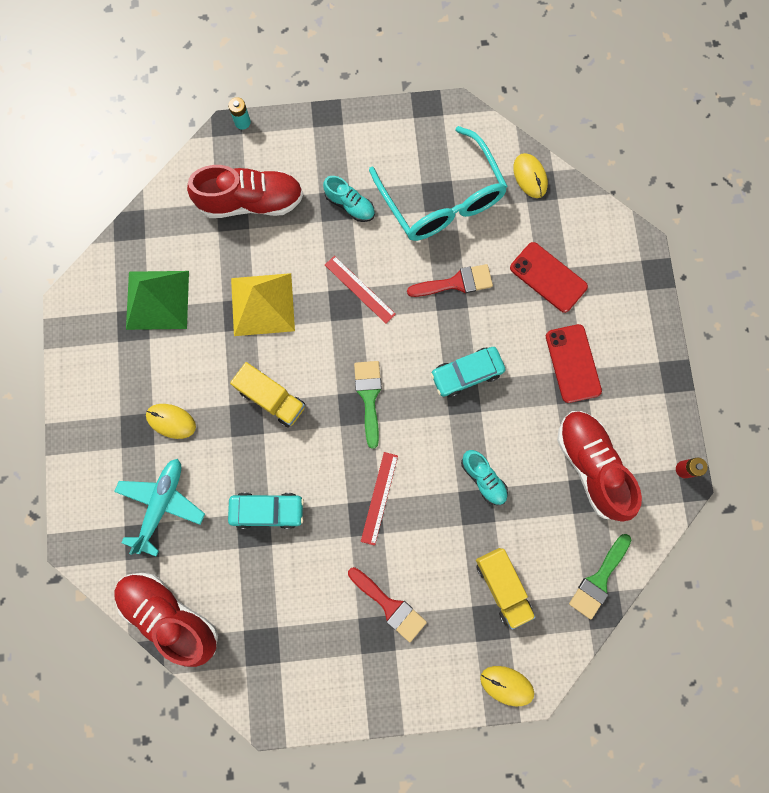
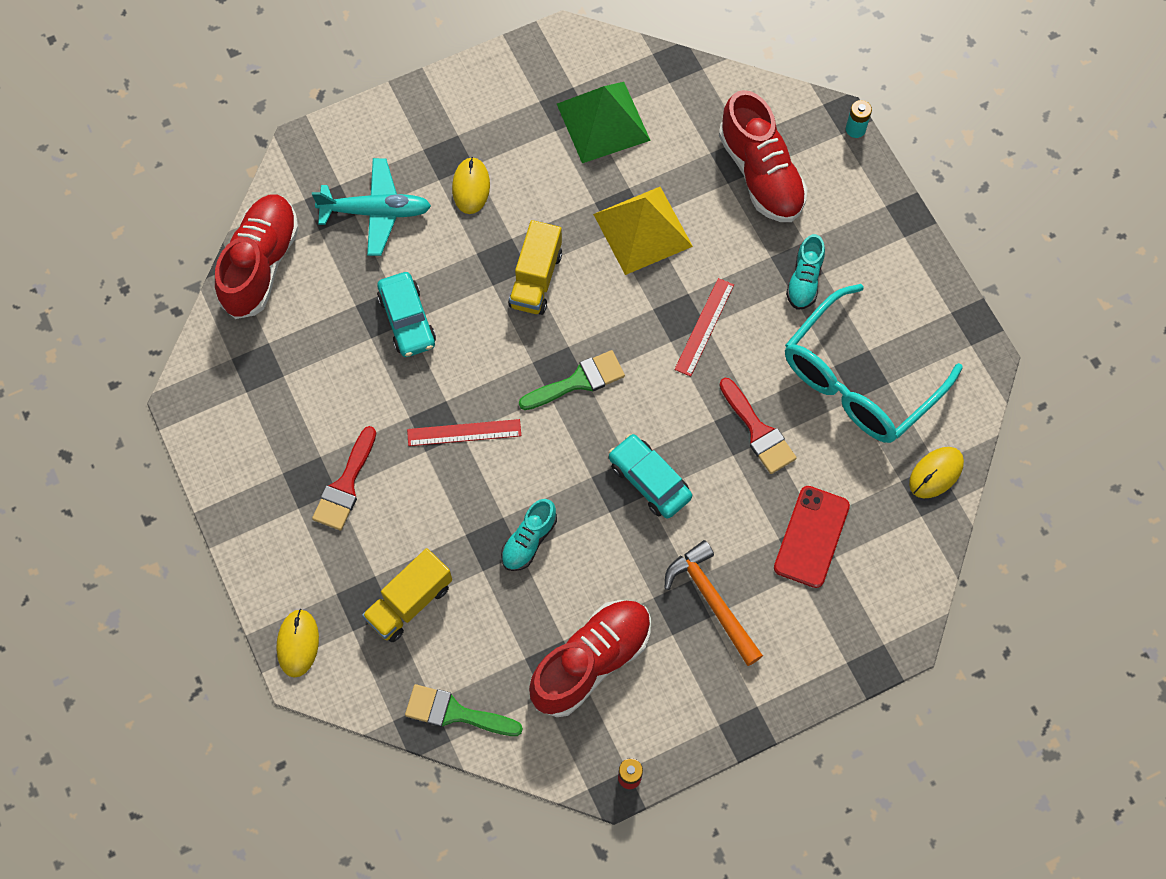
camera: 70 degrees right, 10 degrees down
red phone [546,324,602,403] -> orange hammer [664,540,763,666]

